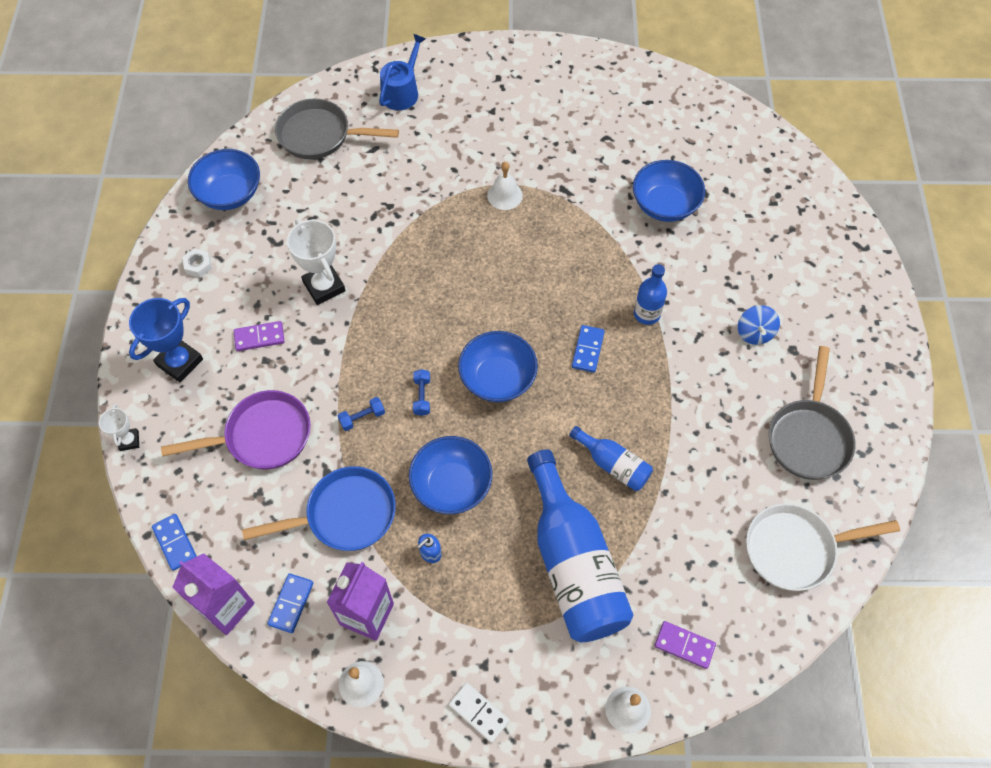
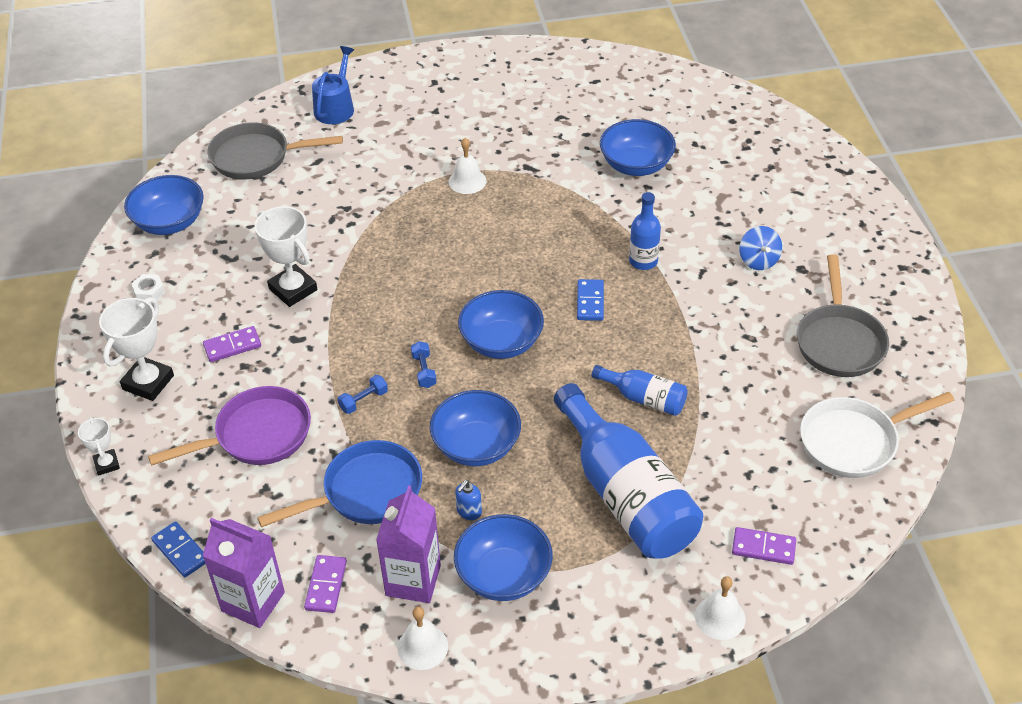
camera: 10 degrees left, 15 degrees down
blue trophy [129,298,203,382] -> white trophy [99,297,174,401]
blue domino [267,573,313,633] -> purple domino [304,555,347,613]
white domino [449,683,510,743] -> none
none -> blue bowl [454,514,553,601]

